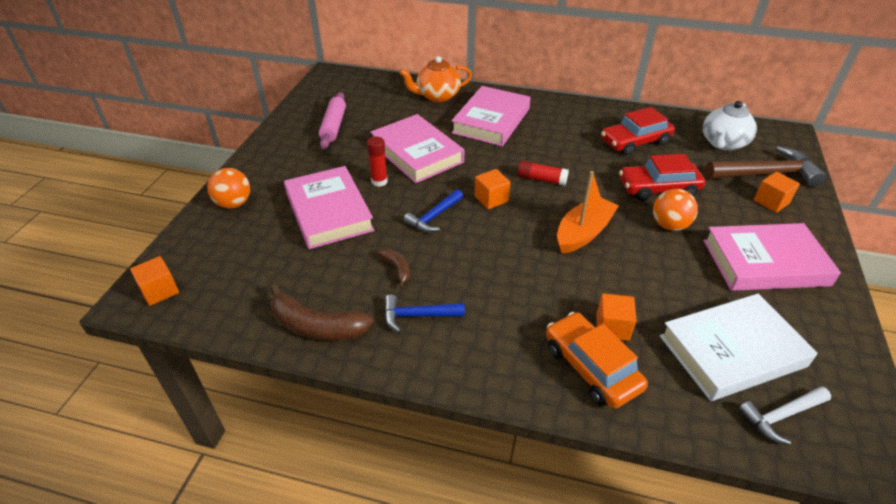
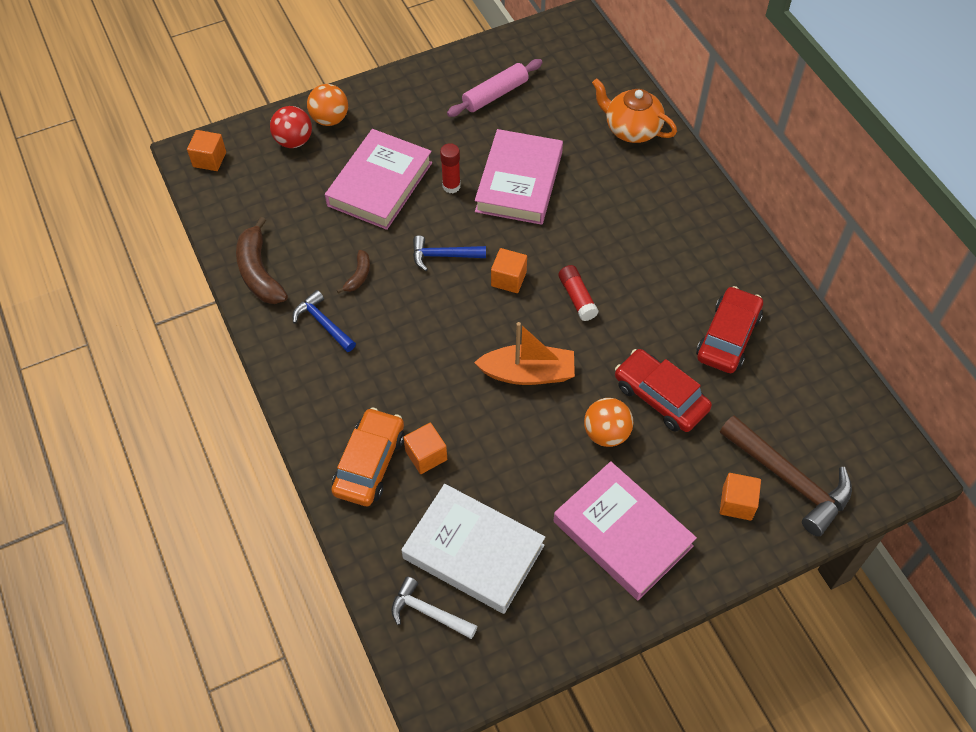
camera: 50 degrees right, 15 degrees up
pink book [451,86,531,146] -> none
red car [601,107,675,155] -> red car turned 90 degrees clockwise [696,286,763,373]
white teapot [703,101,757,151] -> none
none -> red ball [270,106,312,148]

